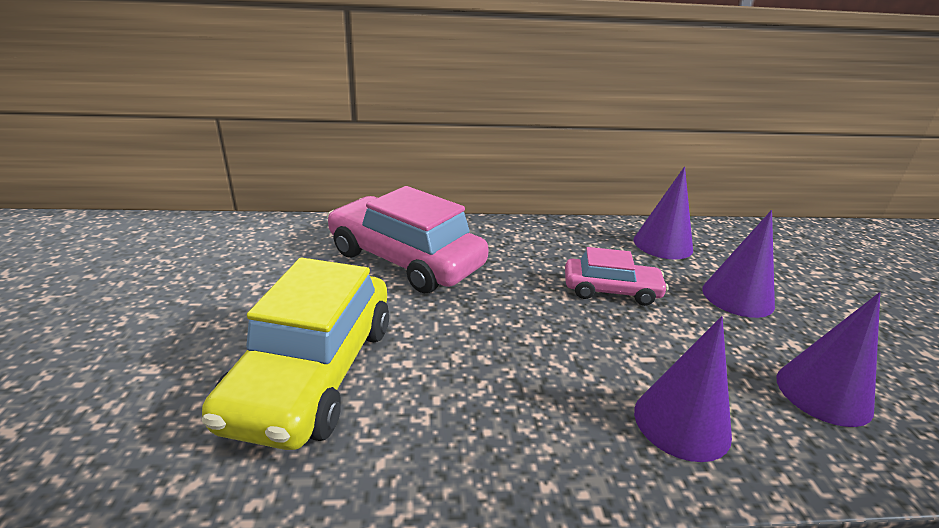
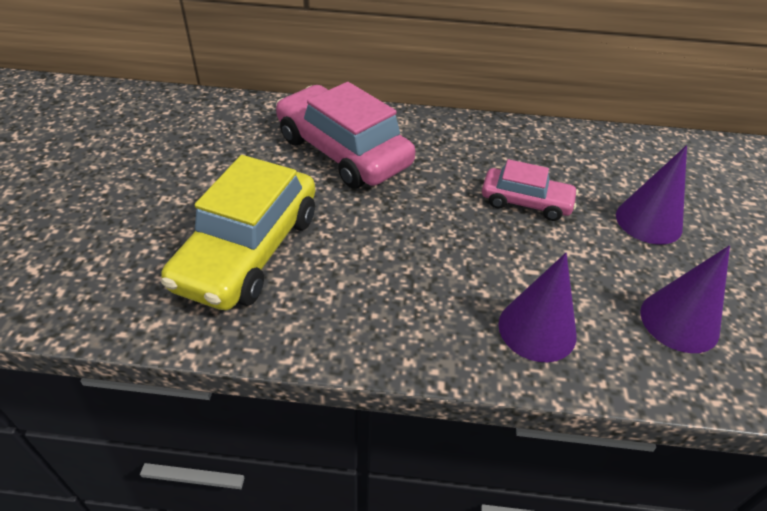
camera: 10 degrees right, 15 degrees up
purple cone [633,166,693,259] -> none

